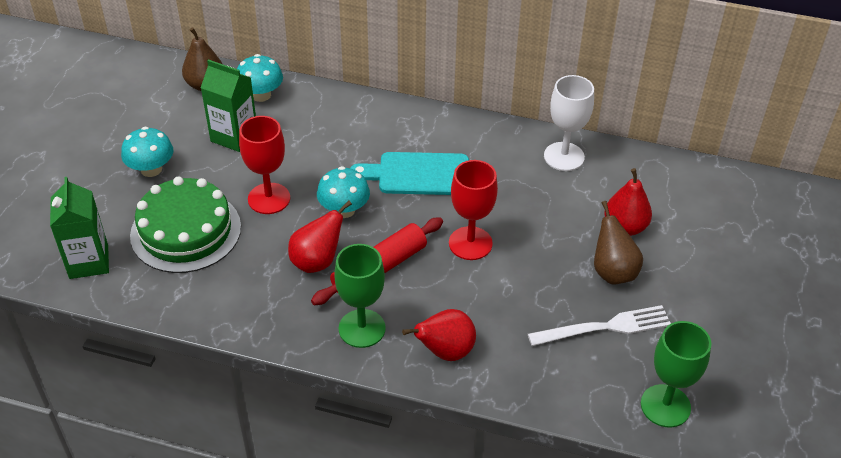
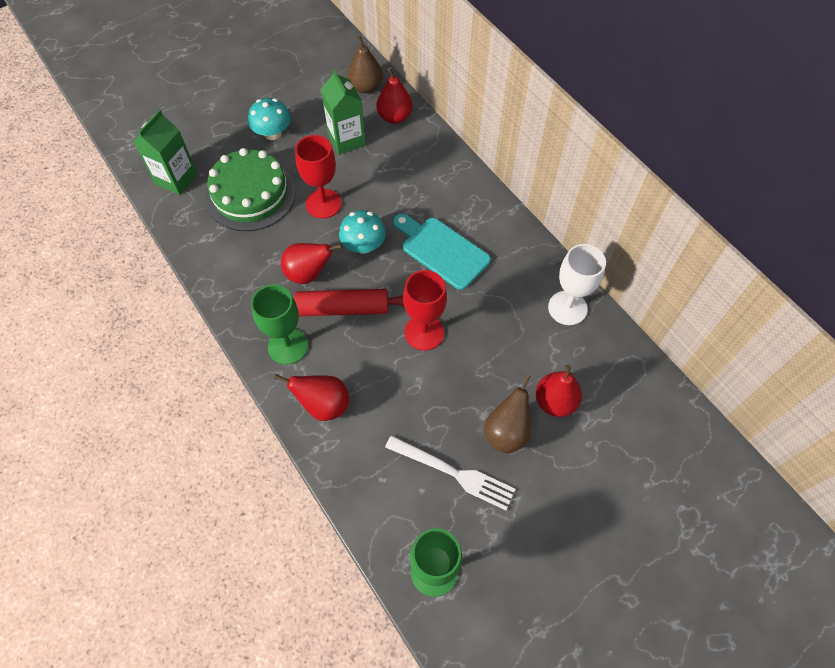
camera: 40 degrees right, 15 degrees up
turquoise mushroom [237,54,283,102] -> red pear [376,68,413,124]

